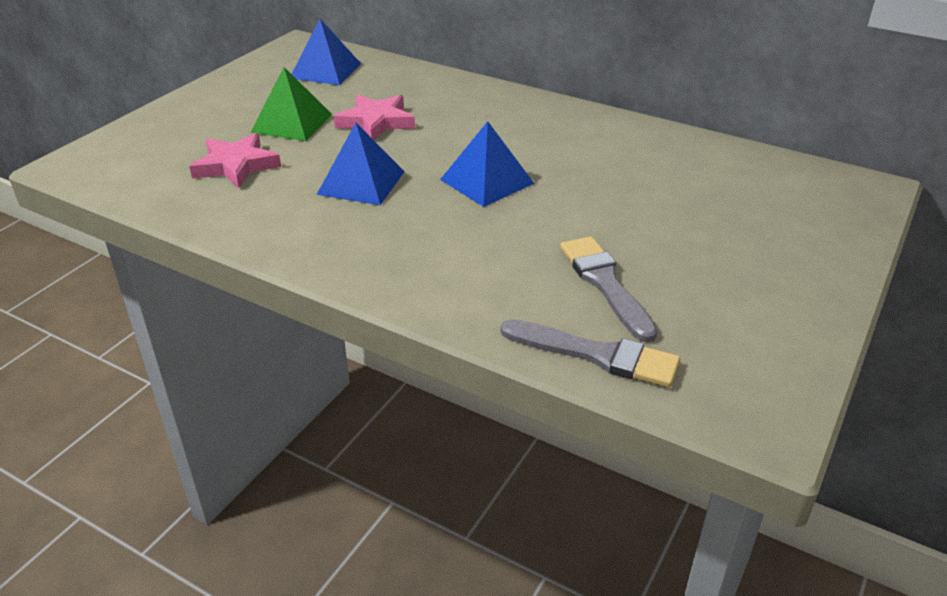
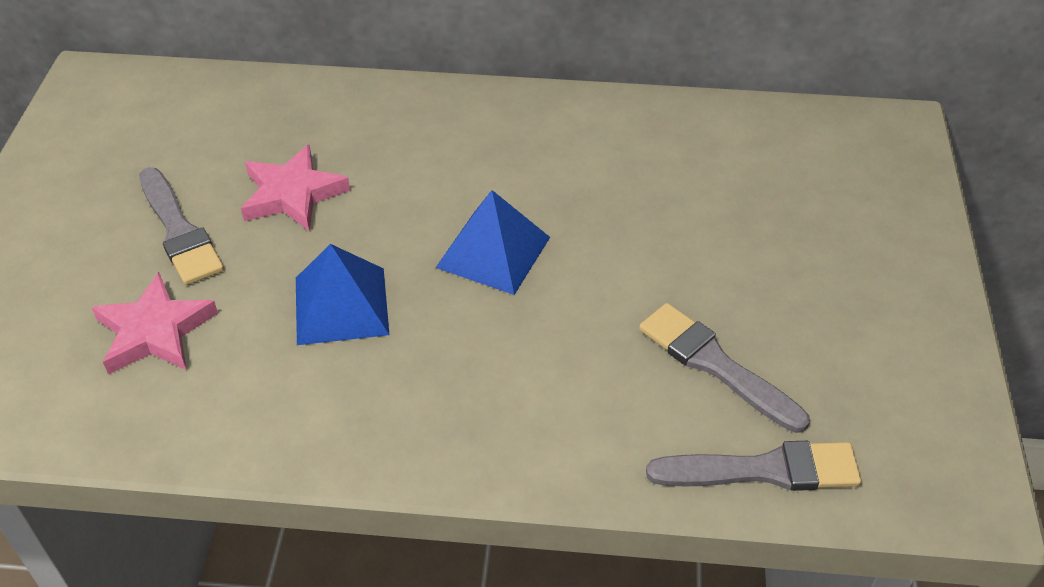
camera: 25 degrees left, 10 degrees up
green pyramid [250,67,332,141] -> grey brush [139,167,224,285]
blue pyramid [292,19,361,85] -> none

